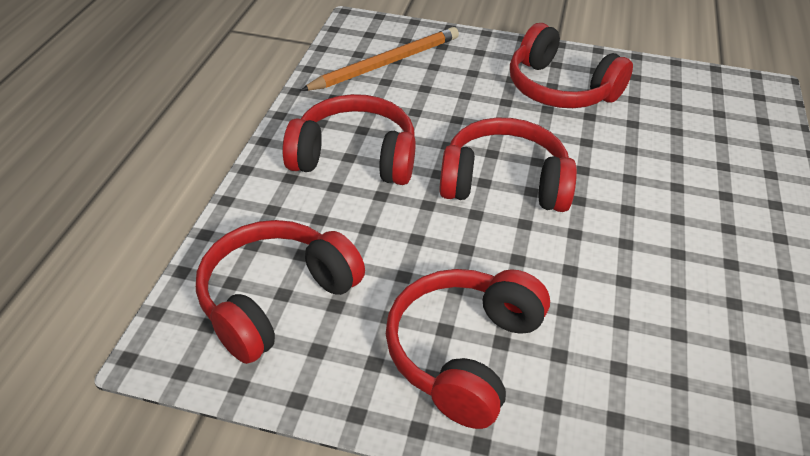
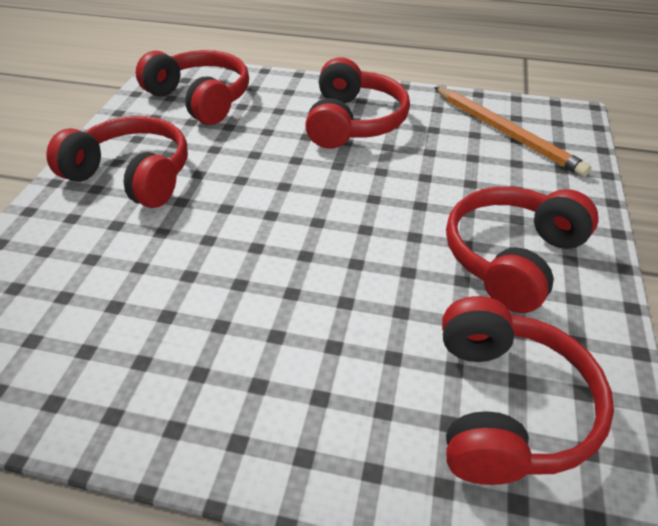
camera: 90 degrees right, 0 degrees up
red headphones [439,118,577,212] -> red headphones moved to [442,296,614,485]

